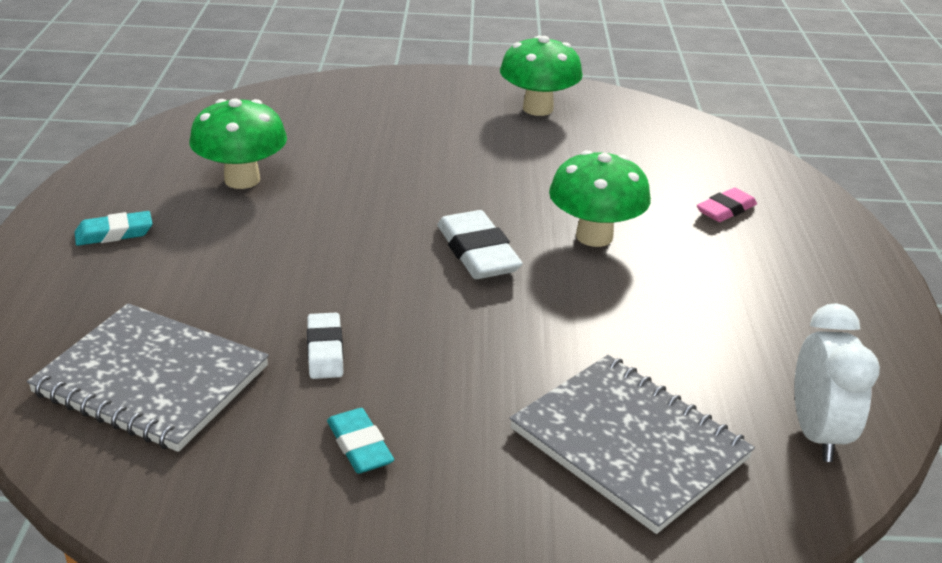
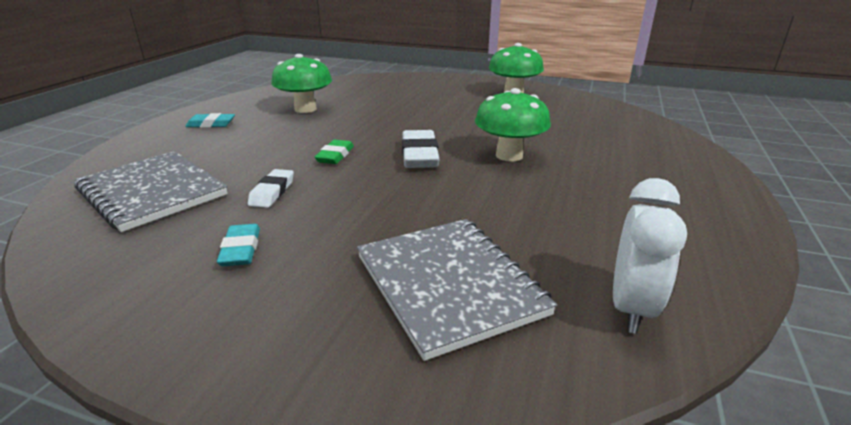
camera: 20 degrees right, 5 degrees down
pink eraser [697,188,757,222] -> none
none -> green eraser [315,140,354,164]

